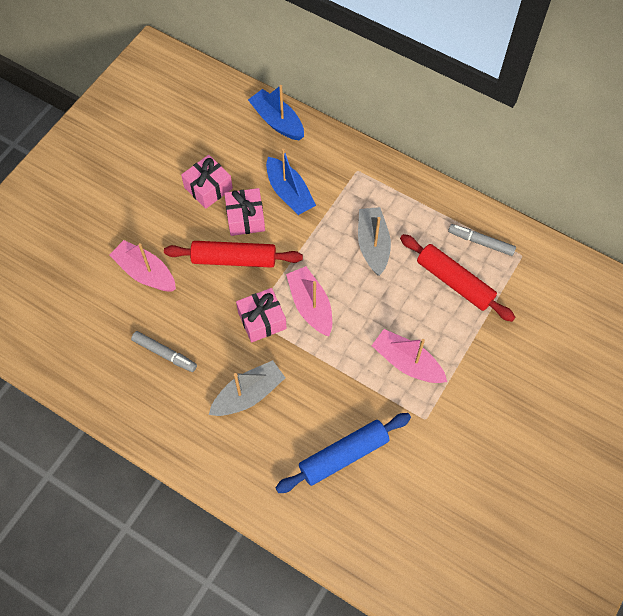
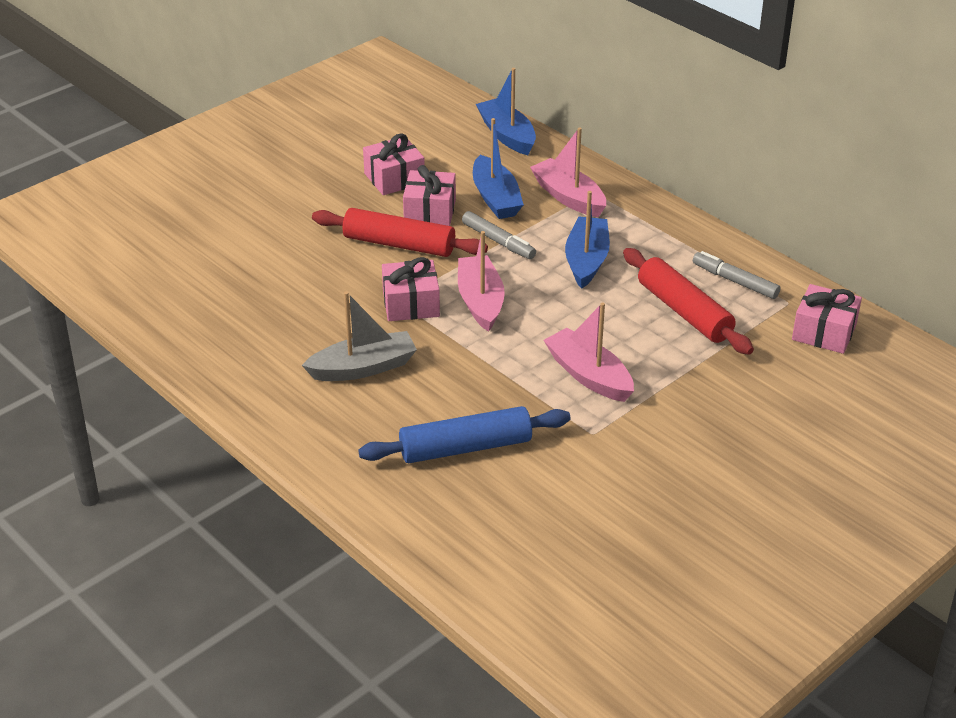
camera: 15 degrees right, 25 degrees down
pink boat [109,240,176,292] -> pink boat moved to [530,127,606,217]
grey marker [131,331,197,372] -> grey marker moved to [462,211,536,259]
grey boat [358,207,391,276] -> blue boat [565,191,610,289]
none -> pink gift [792,284,862,354]

